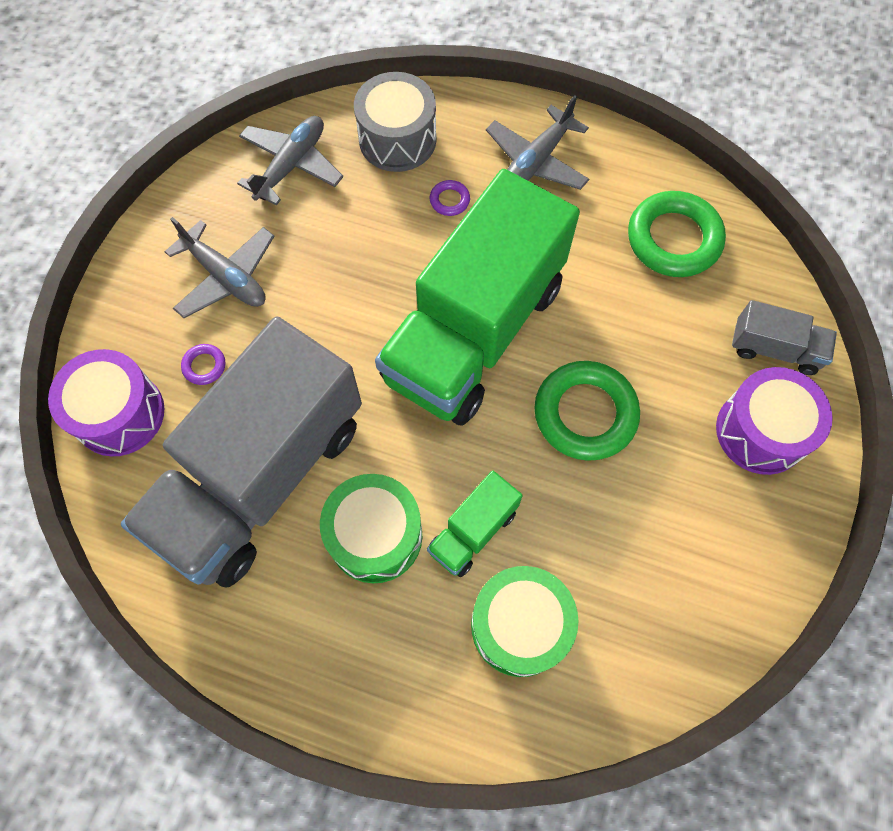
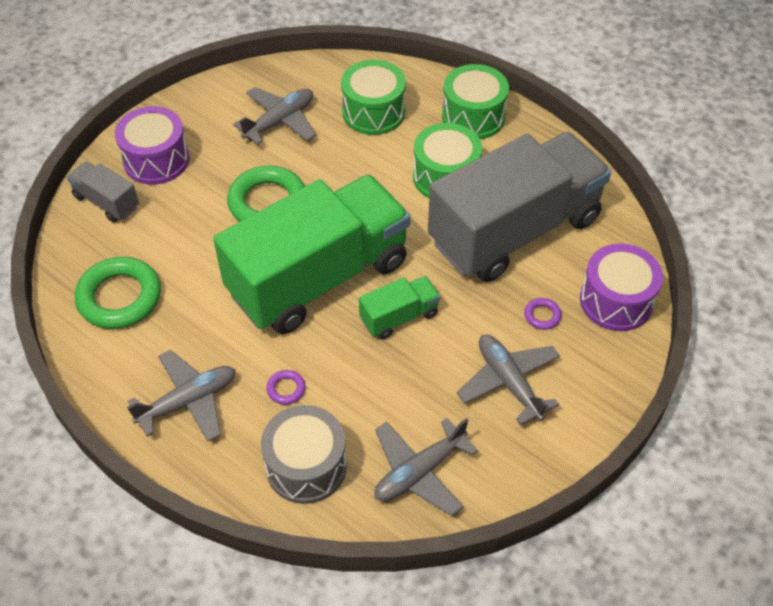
camera: 160 degrees left, 15 degrees down
green truck [427,471,523,577] -> green truck moved to [359,276,441,339]
none -> grey plane [233,87,316,145]
none -> green drum [442,64,509,139]

